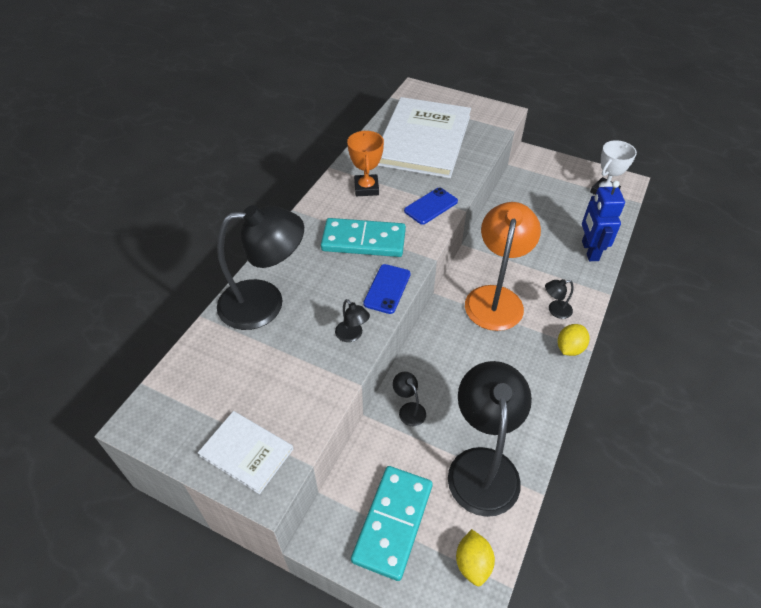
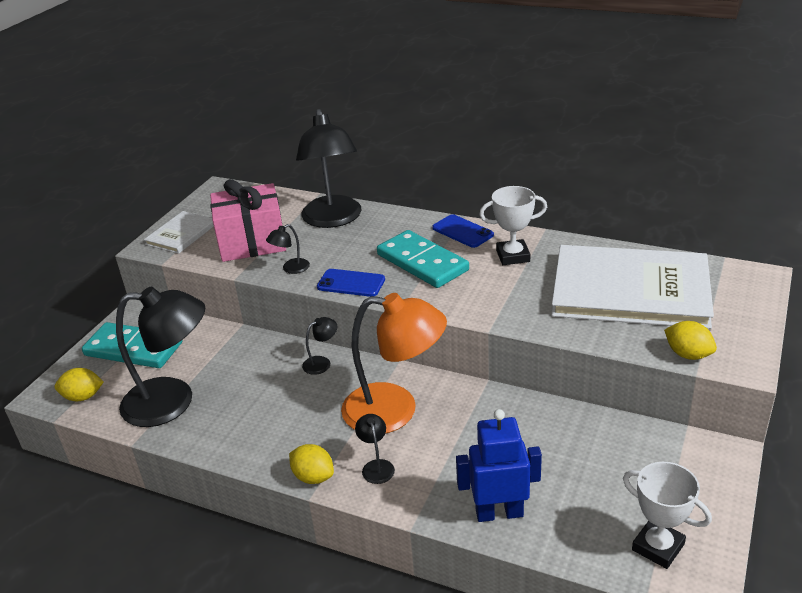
camera: 90 degrees right, 15 degrees down
turquoise domino [321,218,406,257] -> turquoise domino turned 45 degrees counterclockwise [377,230,469,288]
orange trophy [347,131,384,196] -> white trophy [479,186,547,265]
black lamp [393,372,426,426] -> black lamp moved to [302,317,337,375]
blue phone [404,187,458,225] -> blue phone moved to [432,214,494,248]
none -> pink gift [210,179,286,262]
none -> yellow lemon [664,321,717,360]

